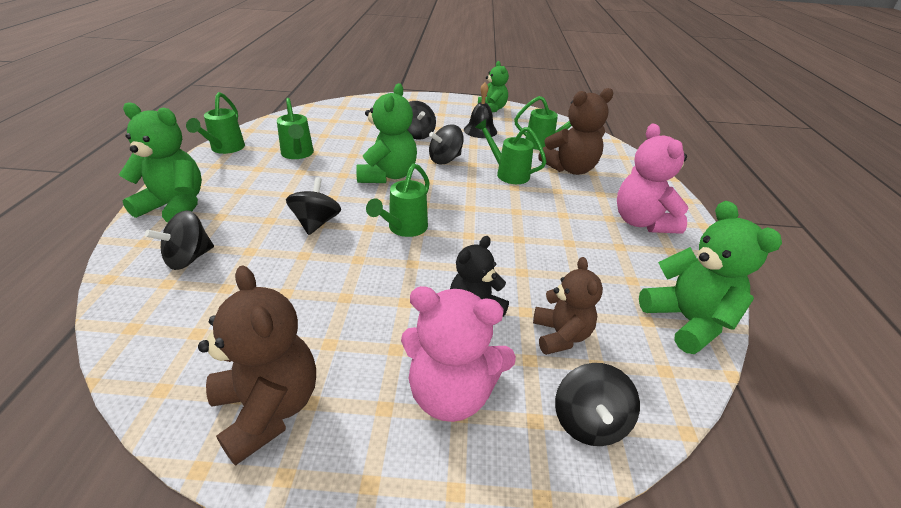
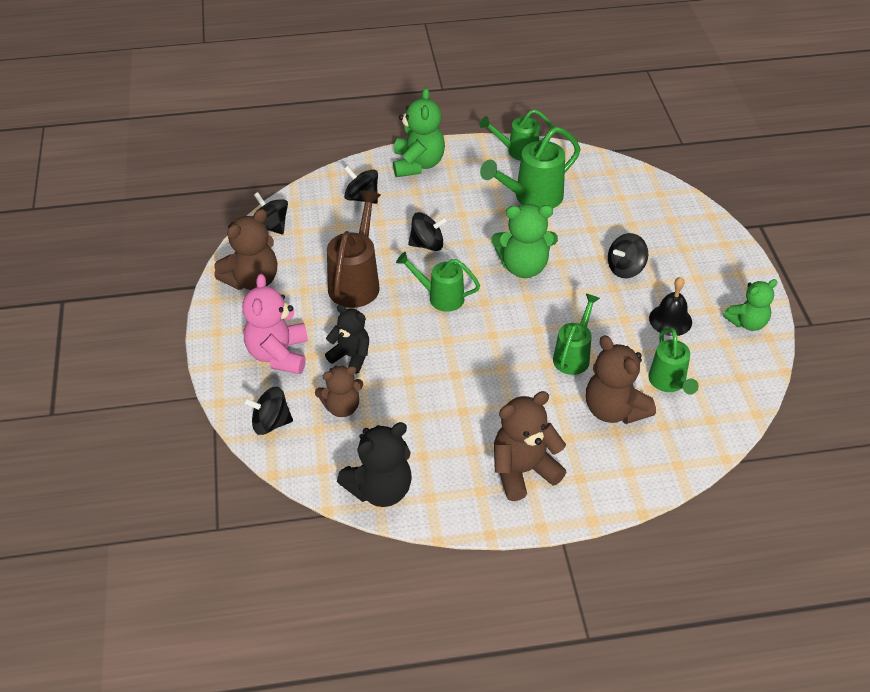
camera: 80 degrees right, 10 degrees up
green watering can [277,98,314,159] -> green watering can [480,127,580,208], size x1.50
black spinning top [429,124,464,164] -> black spinning top moved to [253,192,288,234]
pink teddy bear [617,124,689,234] -> brown teddy bear [494,391,566,501]
green teddy bear [639,201,782,354] -> black teddy bear [337,422,412,507]
none -> brown watering can [327,190,381,308]

